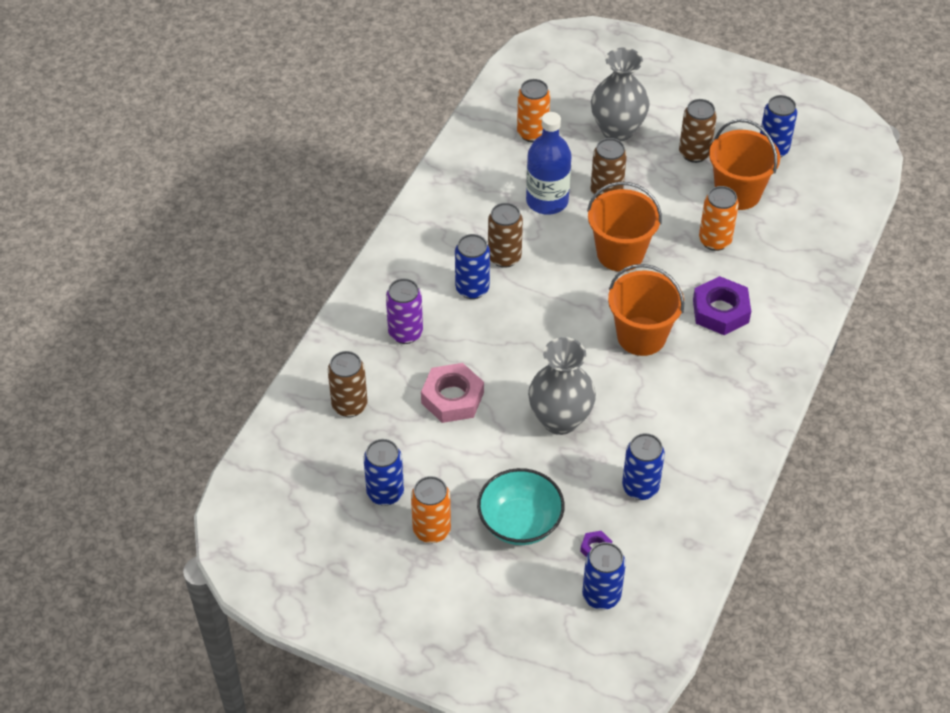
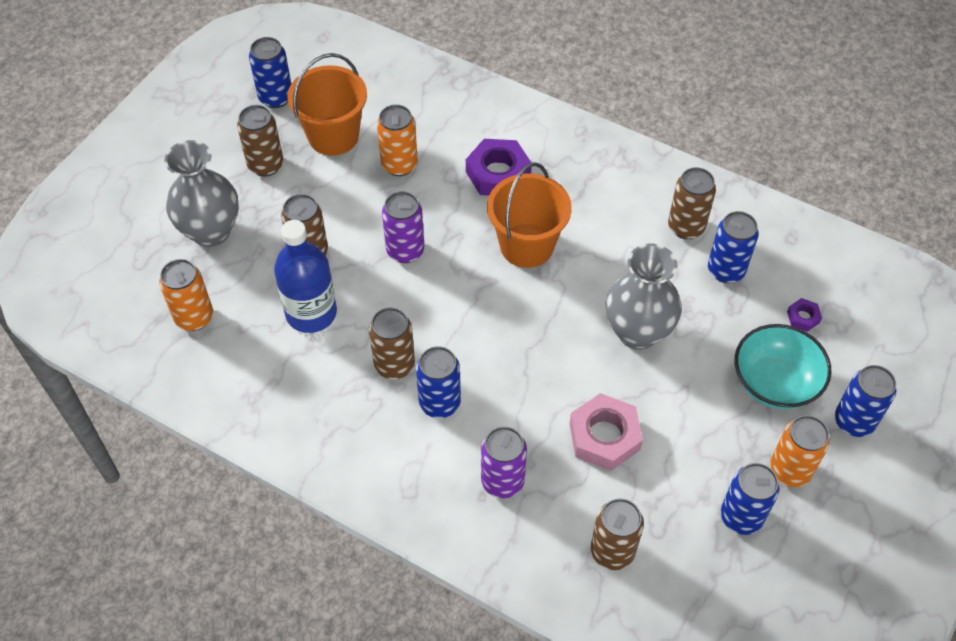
camera: 85 degrees left, 5 degrees up
blue can [582,542,626,610] -> blue can moved to [835,365,896,437]
orange bucket [587,182,662,272] -> purple can [382,191,425,263]
none -> brown can [668,167,716,239]

